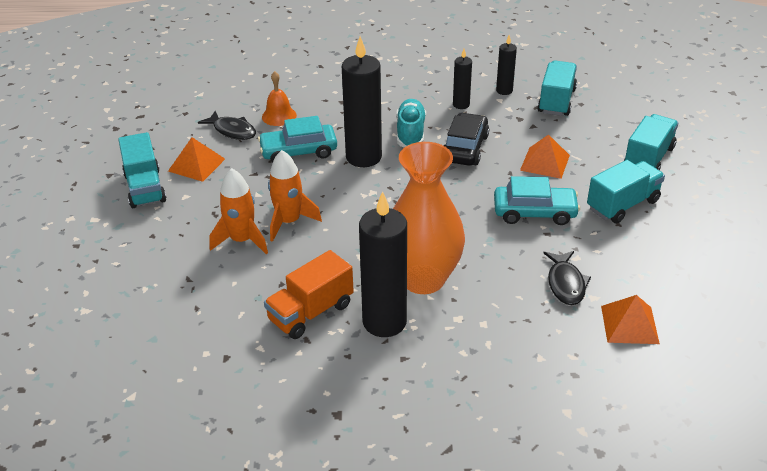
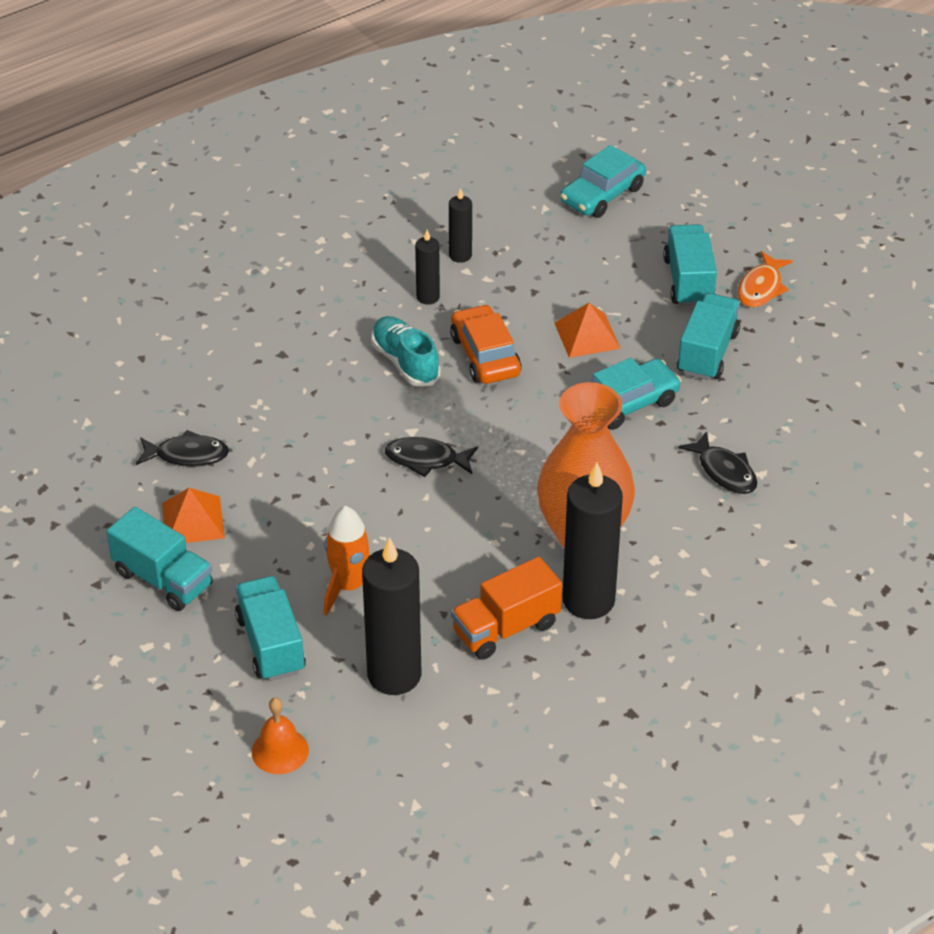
camera: 35 degrees left, 5 degrees up
turquoise car [258,116,337,163] -> turquoise car moved to [560,145,646,218]
orange bell [262,71,297,126] -> orange bell moved to [252,697,309,774]
orange truck [264,250,354,339] -> orange truck turned 45 degrees clockwise [451,557,562,660]
orange rocket [268,150,322,242] -> none
black candle [342,36,382,167] -> black candle moved to [362,537,421,695]
black car [444,113,489,166] -> orange car [450,304,522,384]
turquoise truck [537,61,577,116] -> turquoise truck moved to [235,576,306,681]
orange pyramid [601,295,660,344] -> none
none -> black fish [385,437,478,477]
none -> orange fish [738,251,793,307]

